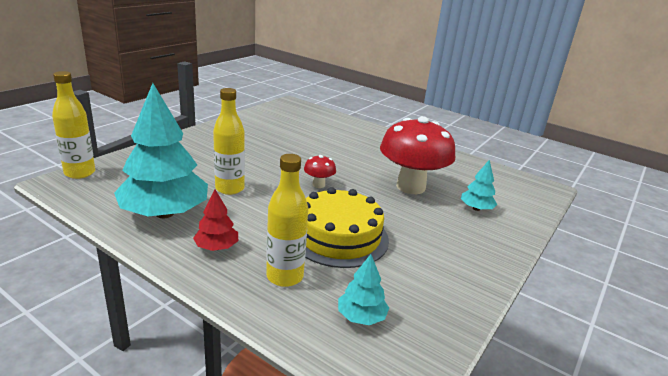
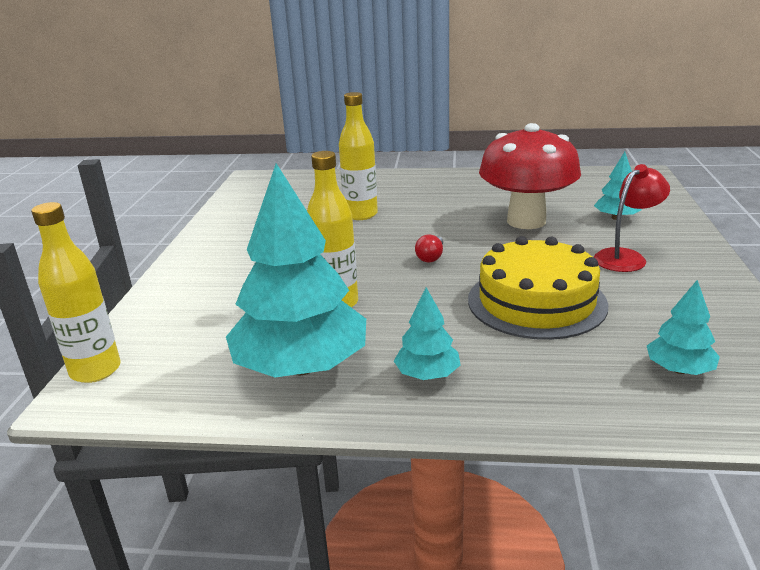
camera: 25 degrees left, 0 degrees up
red tree [193,189,238,251] -> turquoise tree [394,287,461,380]
yellow bottle [266,154,308,287] -> yellow bottle moved to [339,92,378,220]
red mushroom [304,155,336,188] -> red light bulb [415,235,443,263]
none -> red lamp [594,164,670,272]

